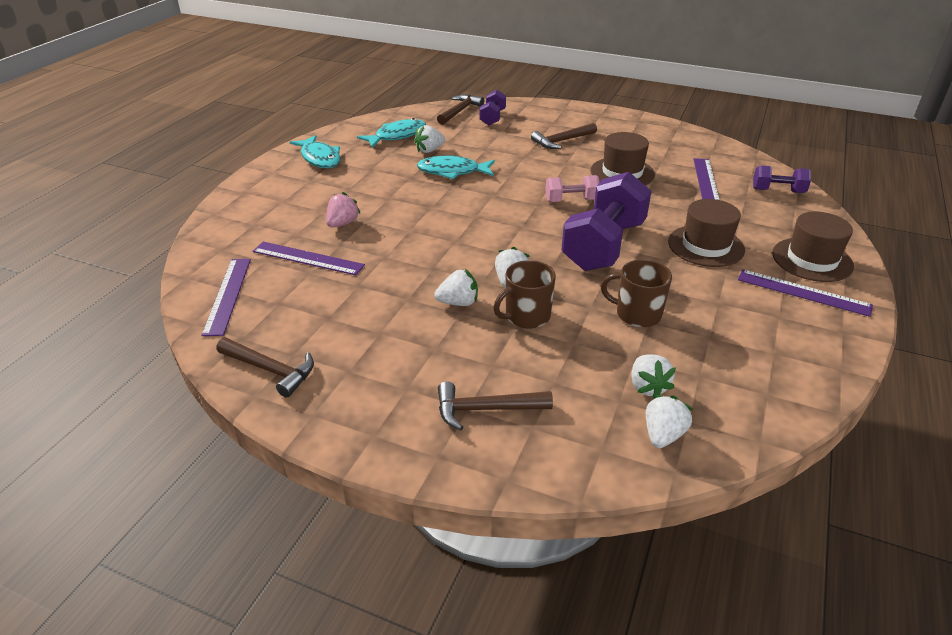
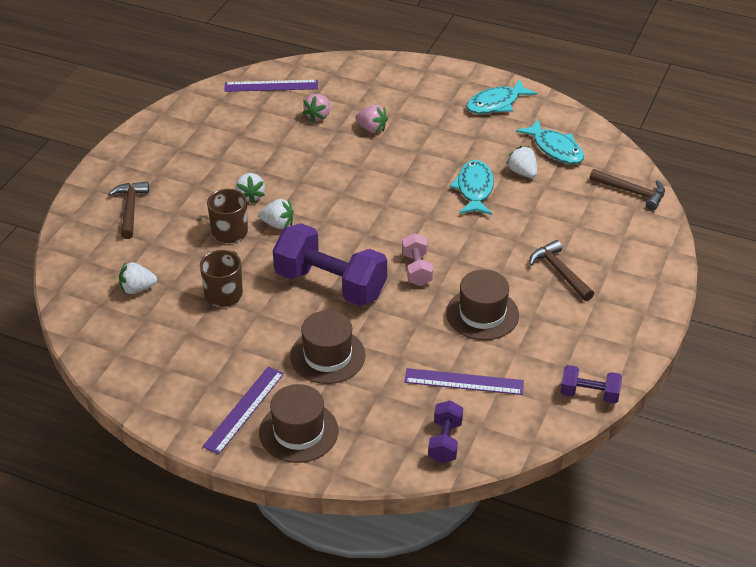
camera: 90 degrees right, 5 degrees up
brown hammer [217,338,314,397] -> none
purple ruler [253,242,365,275] -> pink strawberry [303,94,330,122]
purple dumbbell [479,90,506,125] -> purple dumbbell moved to [561,365,622,404]
white strawberry [646,395,694,448] -> none

